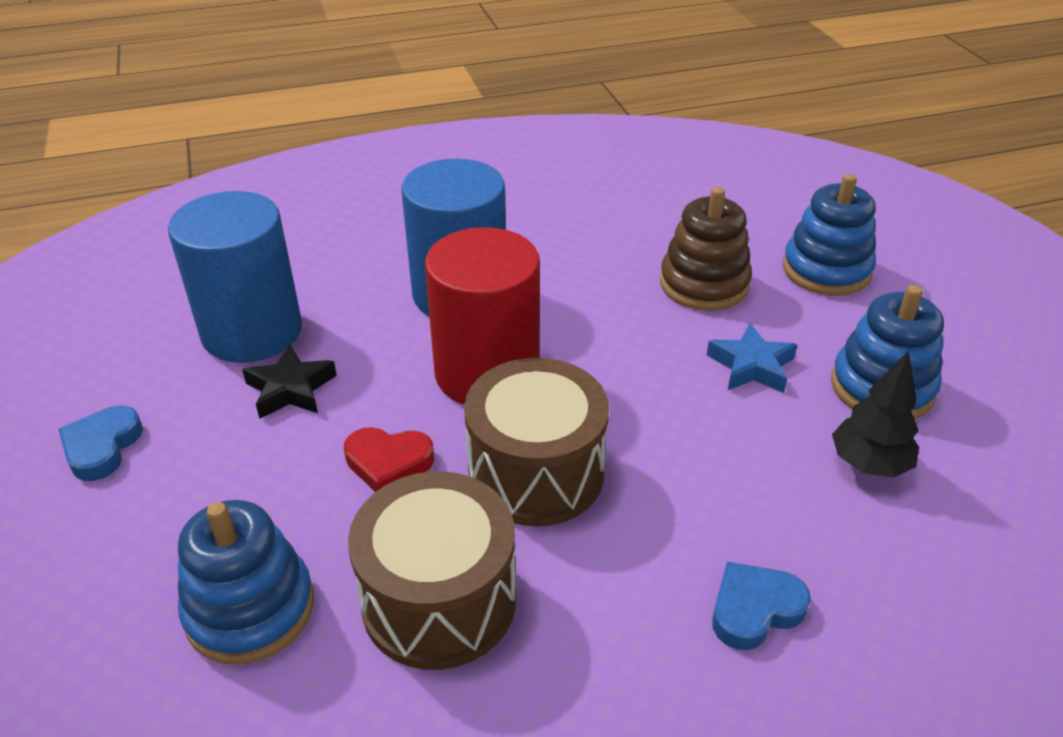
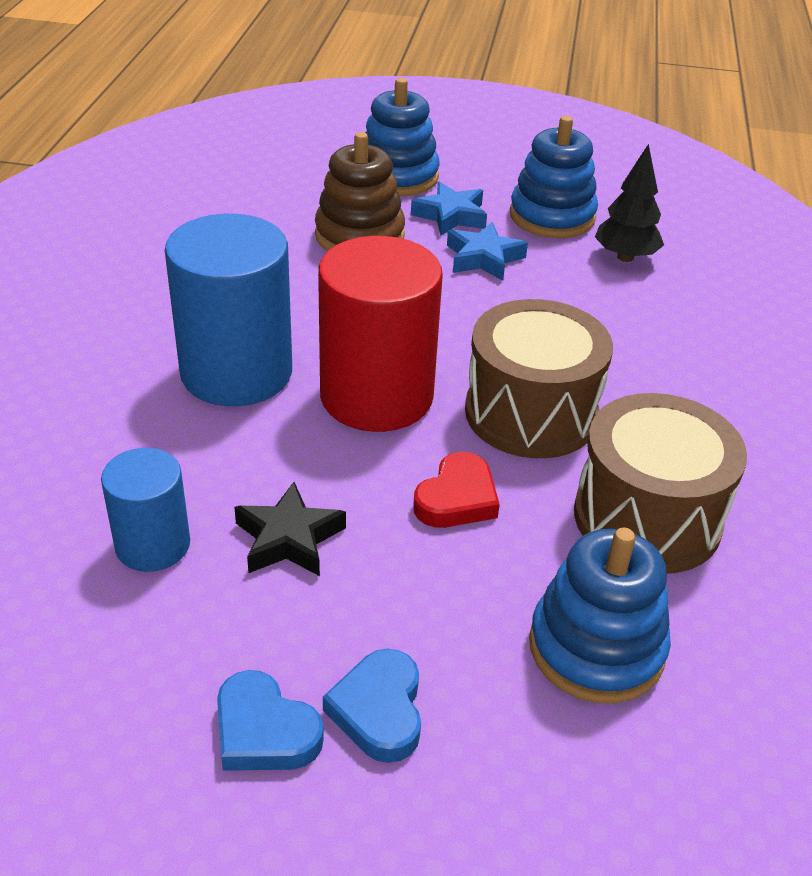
camera: 65 degrees left, 0 degrees up
blue cylinder [168,191,302,363] -> blue cylinder [101,448,190,572], size x0.56
blue heart [712,562,811,650] -> blue heart moved to [323,649,421,763]
none -> blue star [411,182,487,236]

